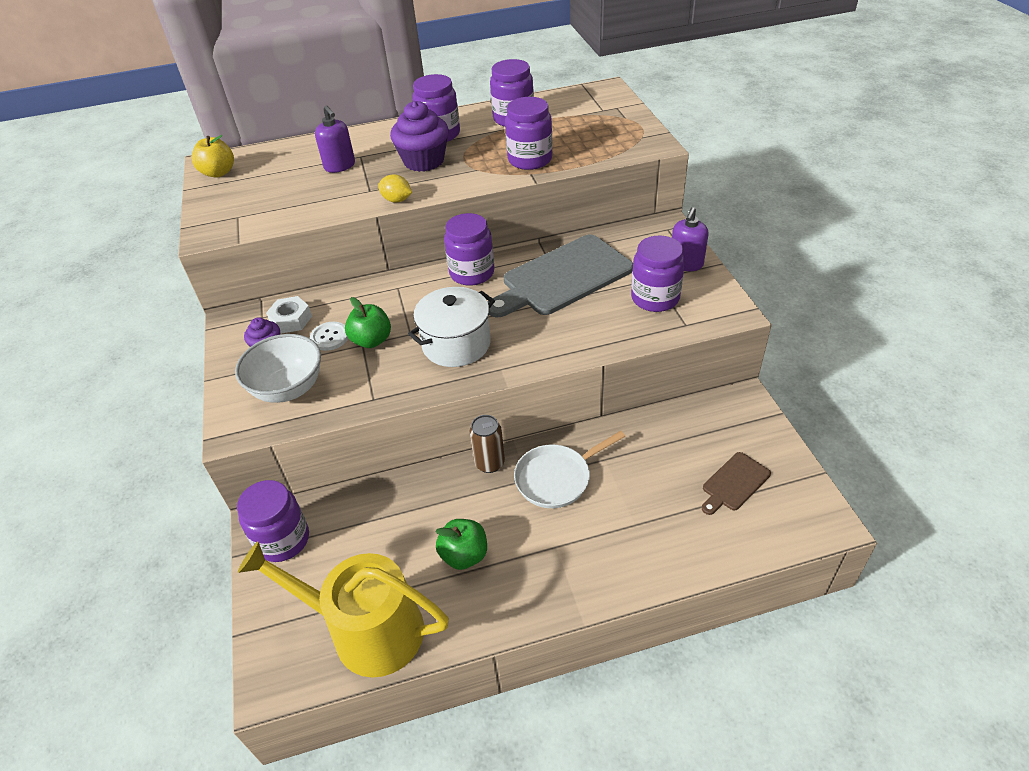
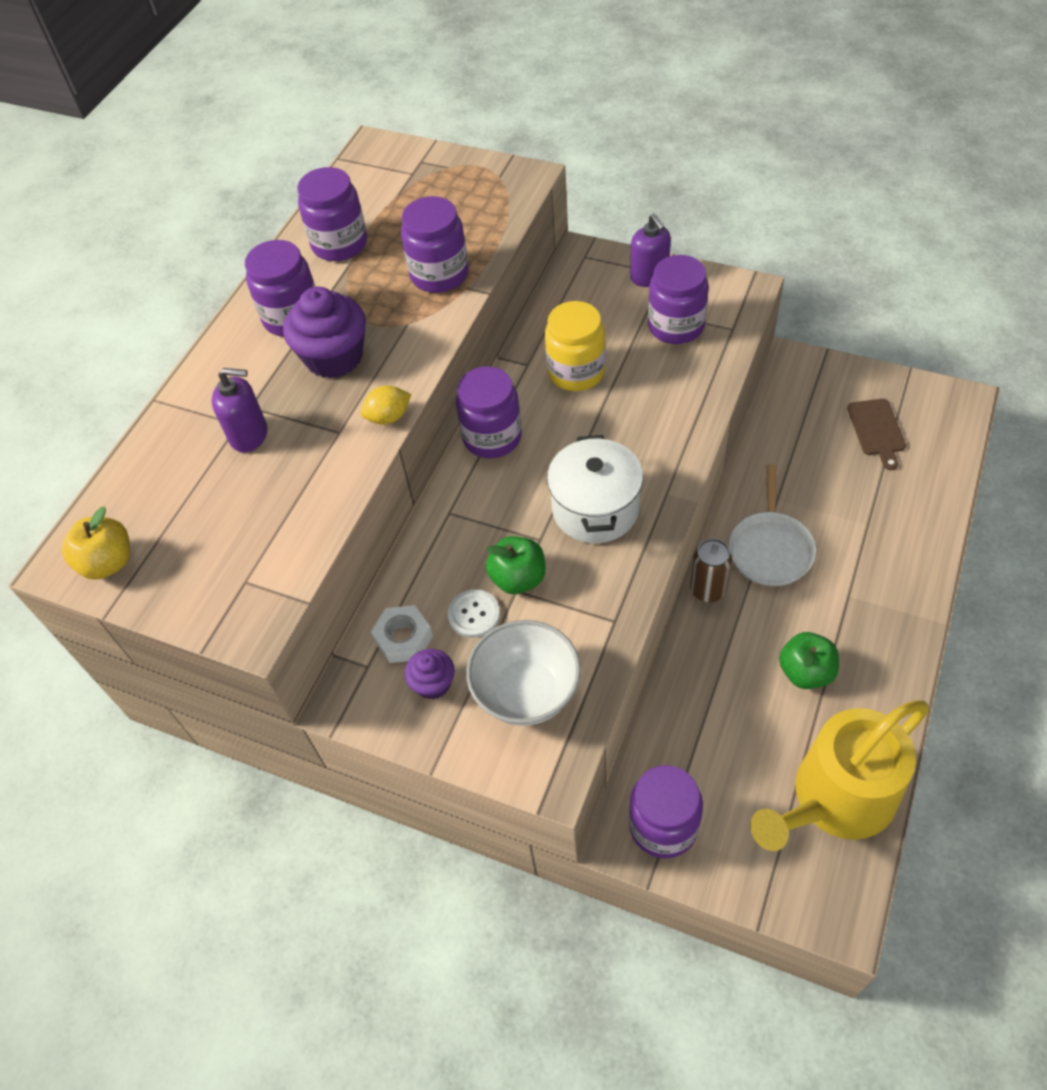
camera: 50 degrees left, 10 degrees up
grey cutting board [487,234,633,317] -> yellow jar [545,301,606,391]

